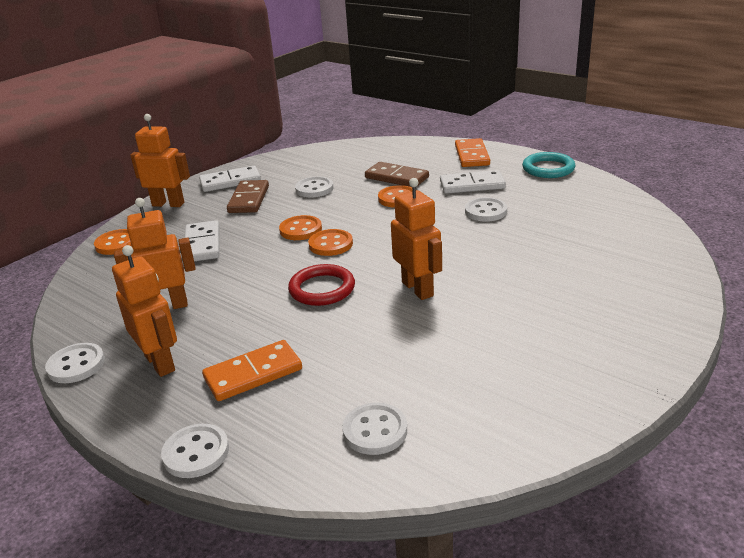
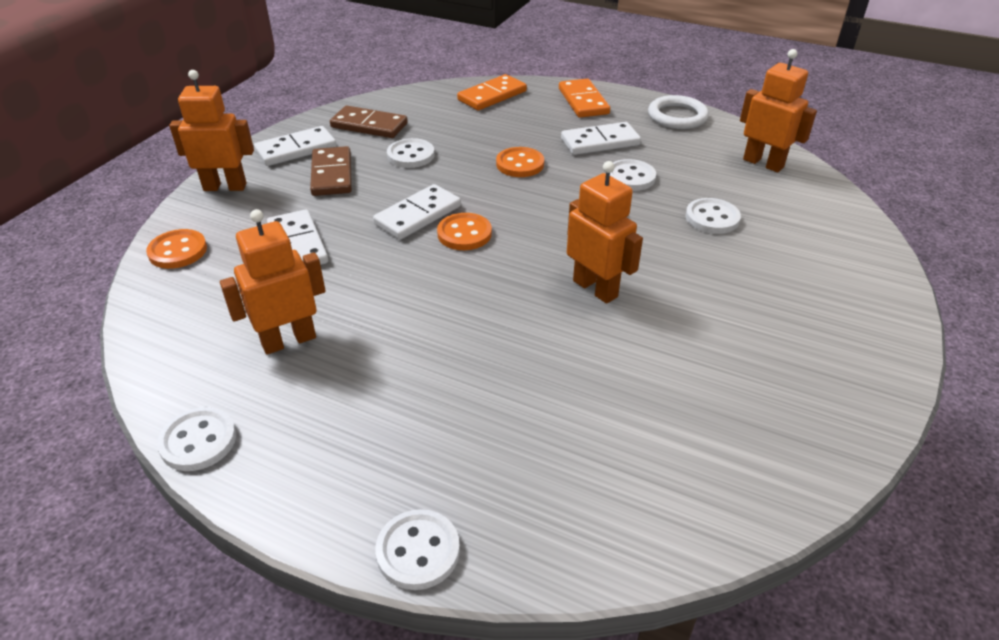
camera: 15 degrees left, 10 degrees up
orange robot [112,245,177,377] -> orange robot moved to [740,49,817,172]
orange domino [202,340,302,401] -> orange domino moved to [457,74,527,110]
orange button [279,215,322,240] -> white domino [373,184,461,240]
red ring [288,264,355,306] -> none
white button [342,403,407,455] -> white button moved to [686,198,741,234]
brown domino [365,162,429,187] -> brown domino moved to [330,106,408,138]
turquoise ring [522,152,576,178] -> white ring [648,95,709,129]

